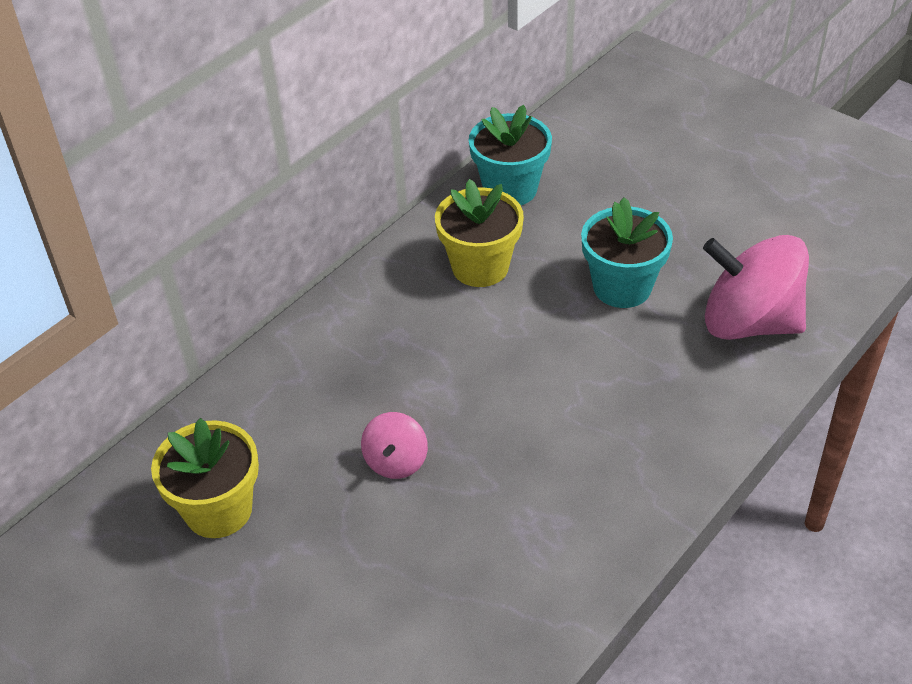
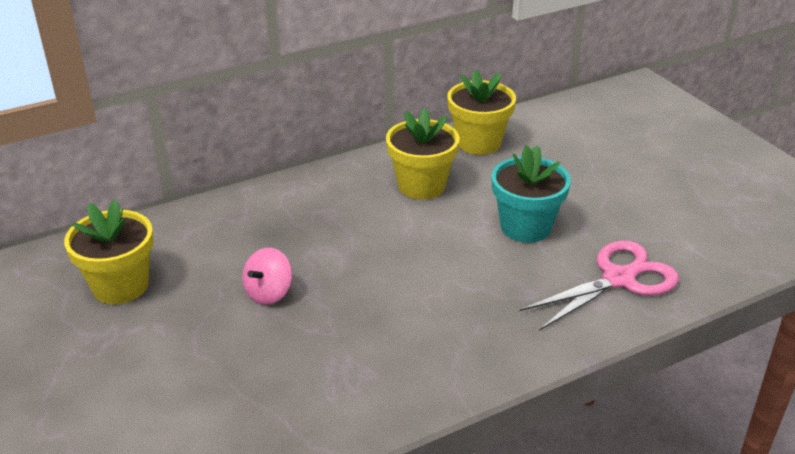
camera: 20 degrees right, 10 degrees down
turquoise flower pot [469,105,552,205] -> yellow flower pot [447,70,516,155]
pink spinning top [703,235,809,340] -> pink scissors [519,240,679,331]

